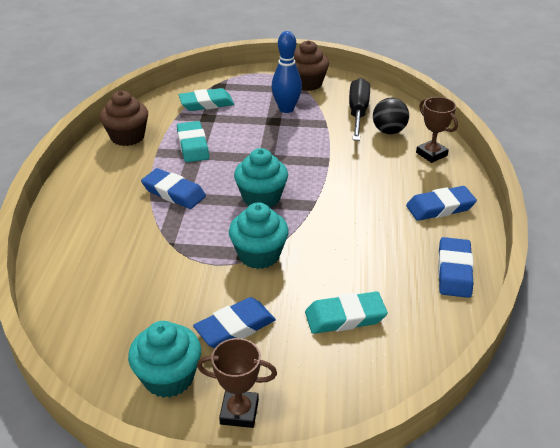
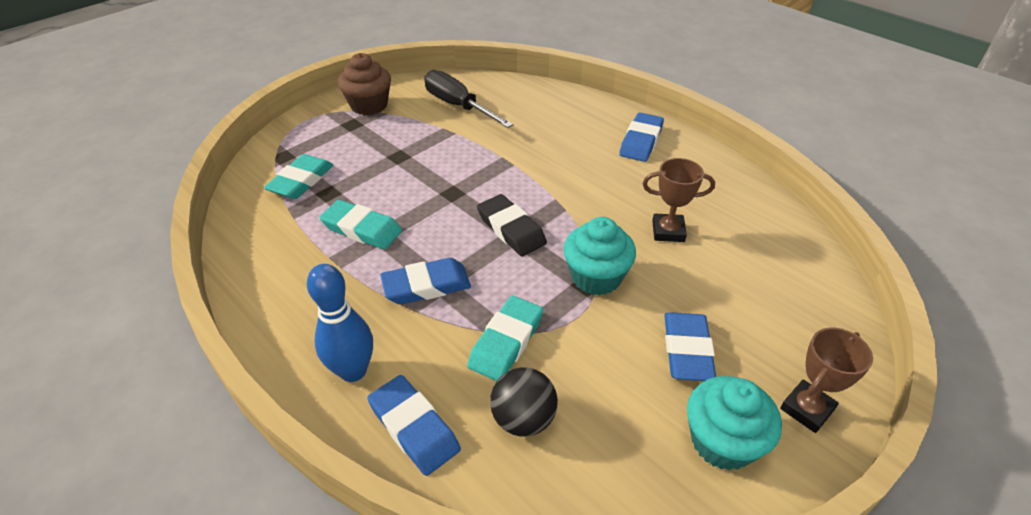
camera: 50 degrees left, 5 degrees up
brown cupcake [100,91,148,146] -> none
turquoise cupcake [234,148,288,208] -> black eraser [477,194,547,256]
blue bowling pin [271,31,302,113] -> blue bowling pin moved to [307,264,373,382]
turquoise eraser [305,291,388,334] -> turquoise eraser moved to [467,296,543,381]
black ball [373,98,409,134] -> black ball moved to [490,367,558,436]
brown trophy [416,97,458,163] -> brown trophy moved to [643,158,715,242]
blue eraser [438,237,474,298] -> blue eraser moved to [367,375,461,476]

